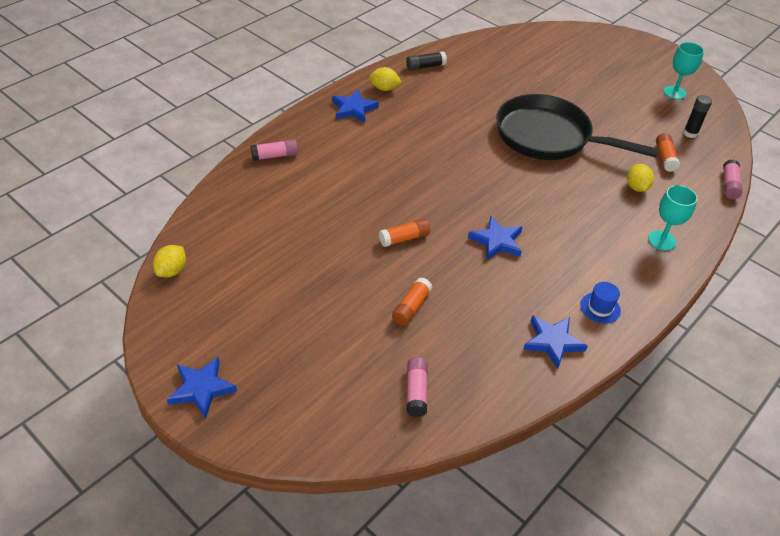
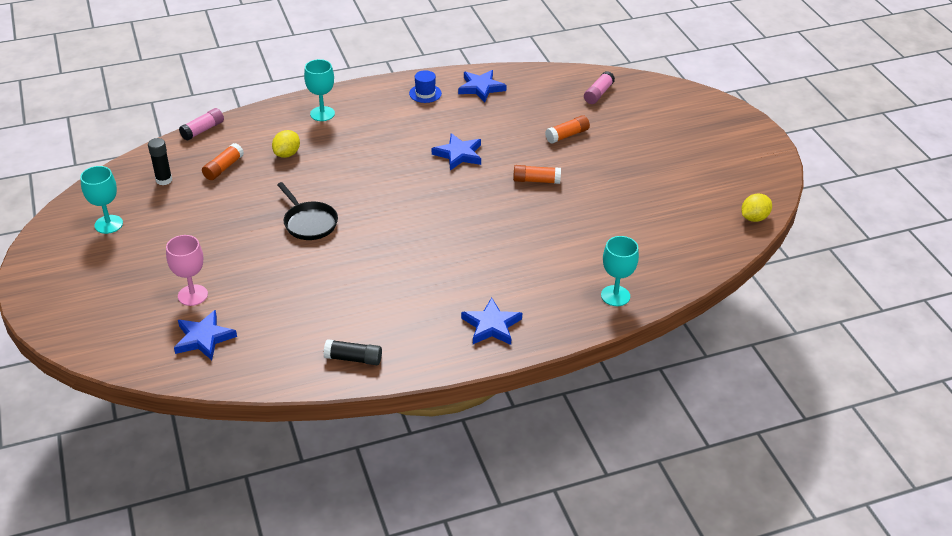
camera: 150 degrees left, 5 degrees down
blue star [167,357,237,419] -> blue star moved to [174,310,237,360]
pink glue stick [251,139,298,161] -> turquoise goblet [601,236,639,306]
yellow lemon [369,67,401,91] -> none
black pan [496,94,659,160] -> black pan [277,182,338,240], size x0.49
none -> pink goblet [166,235,208,306]

